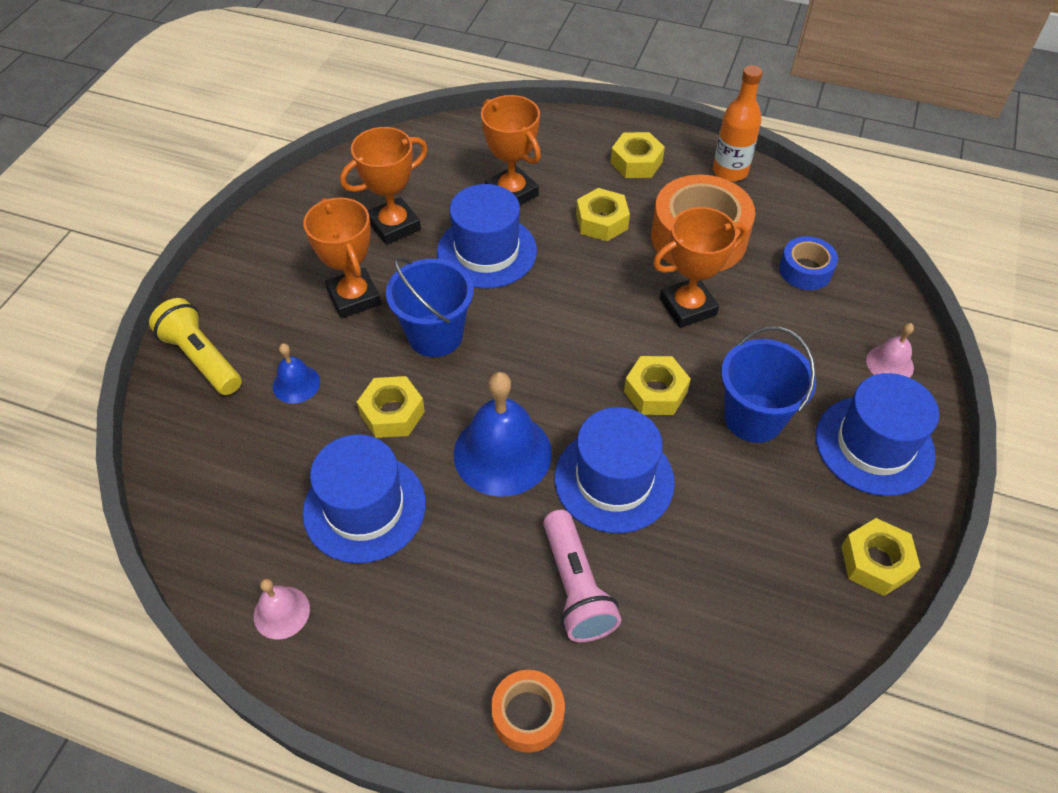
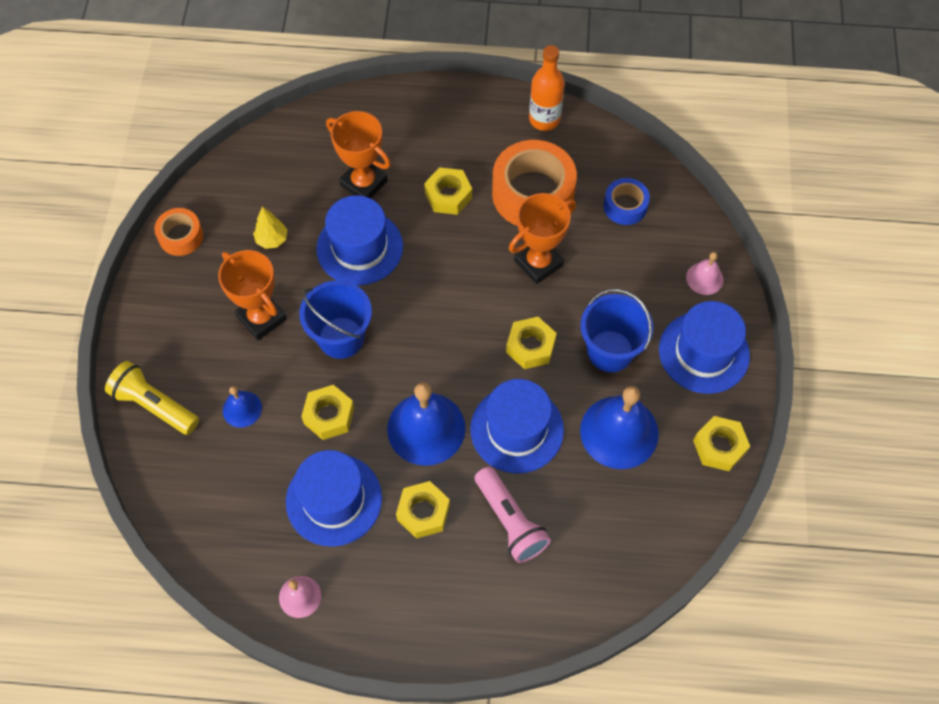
camera: 15 degrees left, 10 degrees up
orange trophy [340,127,428,245] -> yellow tree [253,207,287,249]
orange tape [491,670,565,753] -> orange tape moved to [154,208,203,256]
yellow nut [610,132,665,178] -> yellow nut moved to [396,481,450,539]
none -> blue bell [580,386,659,469]

